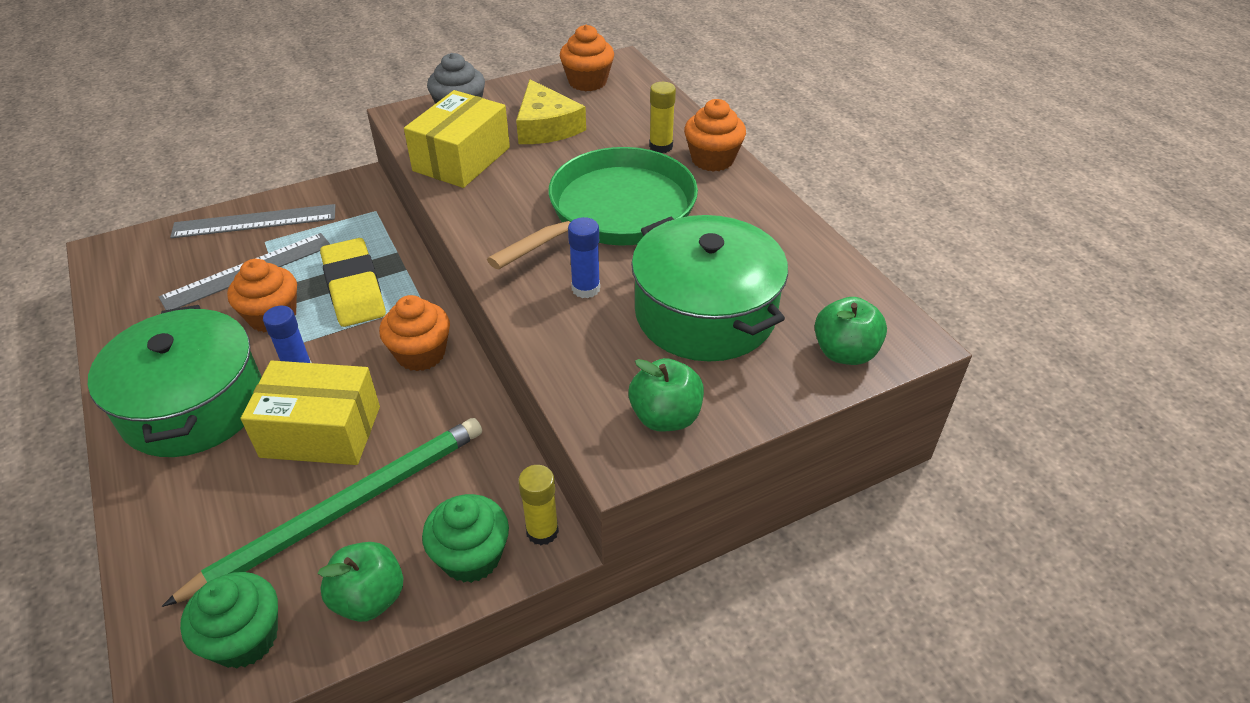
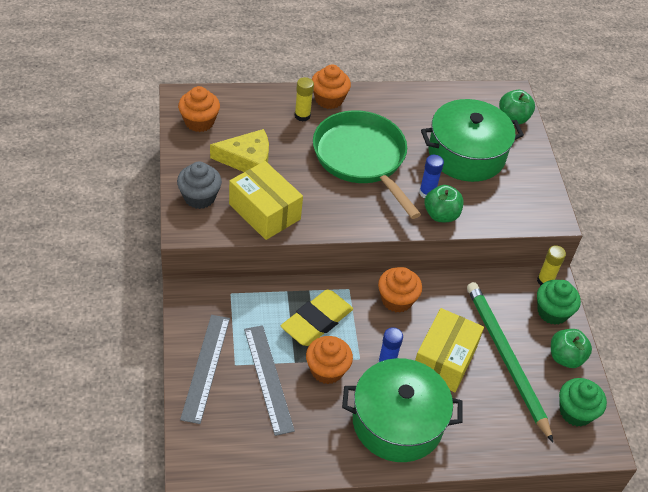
camera: 75 degrees left, 5 degrees up
yellow eraser [320,238,386,327] -> yellow eraser turned 45 degrees counterclockwise [281,289,353,346]
green apple [628,358,704,432] -> green apple moved to [425,185,464,222]

